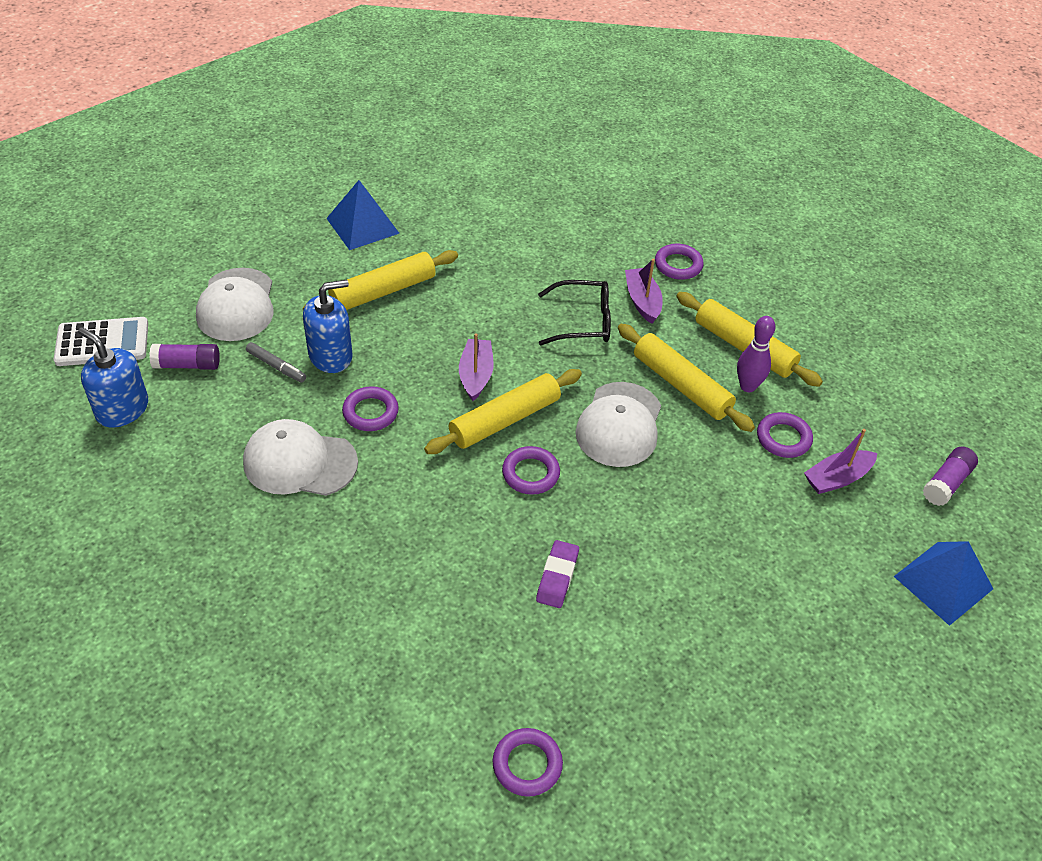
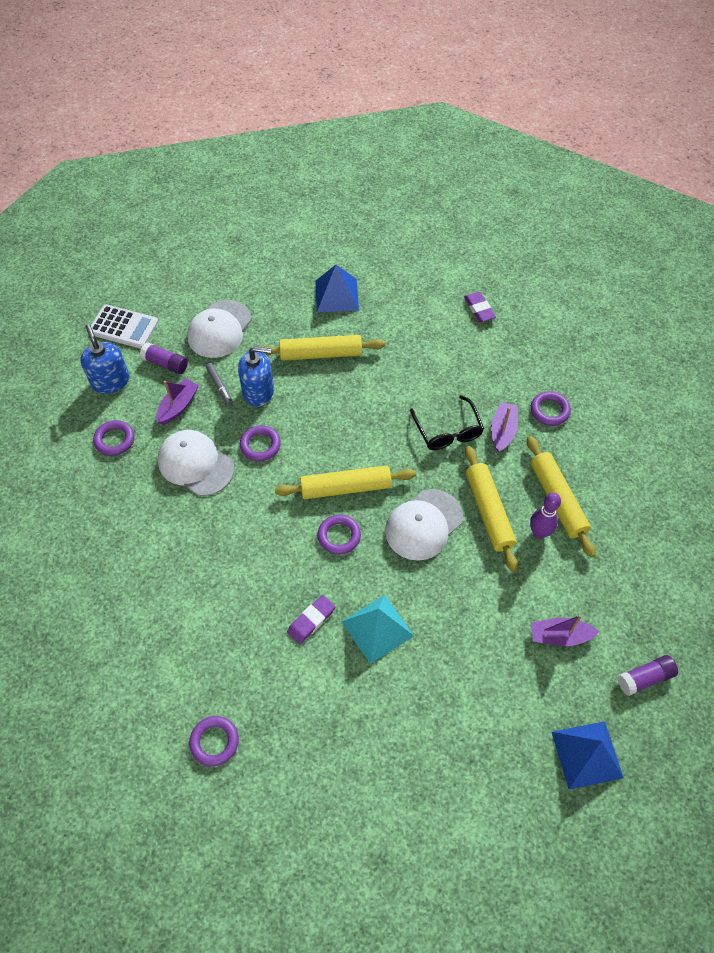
camera: 30 degrees right, 10 degrees up
purple boat [459,333,494,401] -> purple boat moved to [156,378,199,425]
black glasses [538,280,611,345] -> black glasses turned 45 degrees clockwise [410,395,484,450]
purple ring [757,412,813,458] -> purple ring moved to [93,420,134,456]
none -> turquoise pyramid [341,595,414,664]
none -> purple eraser [464,292,496,322]

